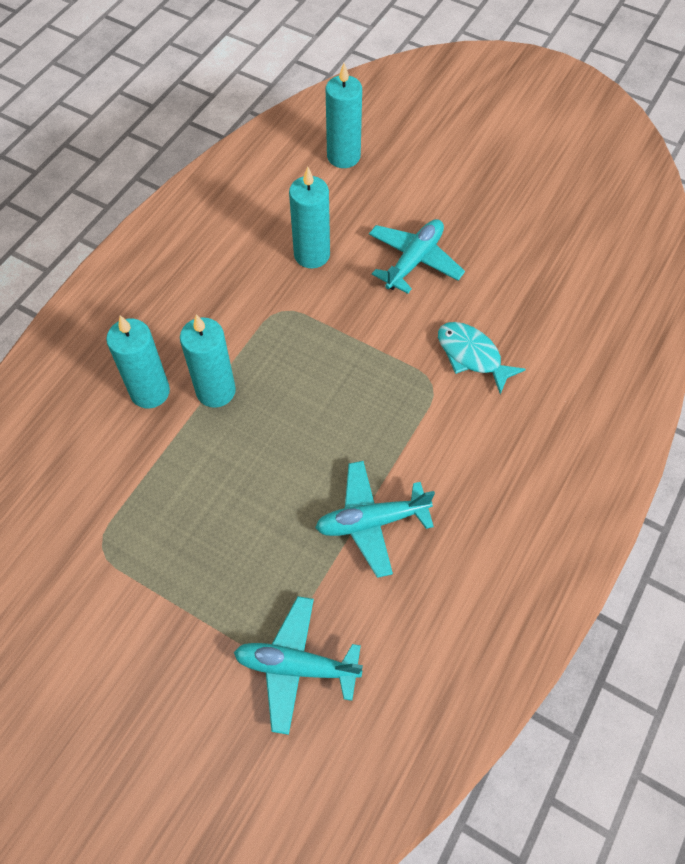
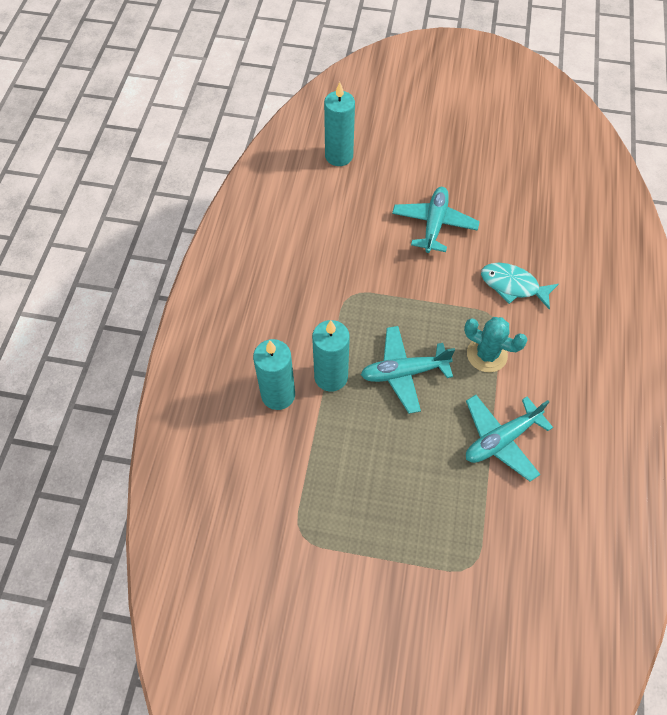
camera: 20 degrees left, 0 degrees up
turquoise plane [234,596,363,735] -> turquoise plane moved to [361,326,455,414]
turquoise candle [289,167,330,268] -> none
none -> turquoise cactus [464,317,528,372]

